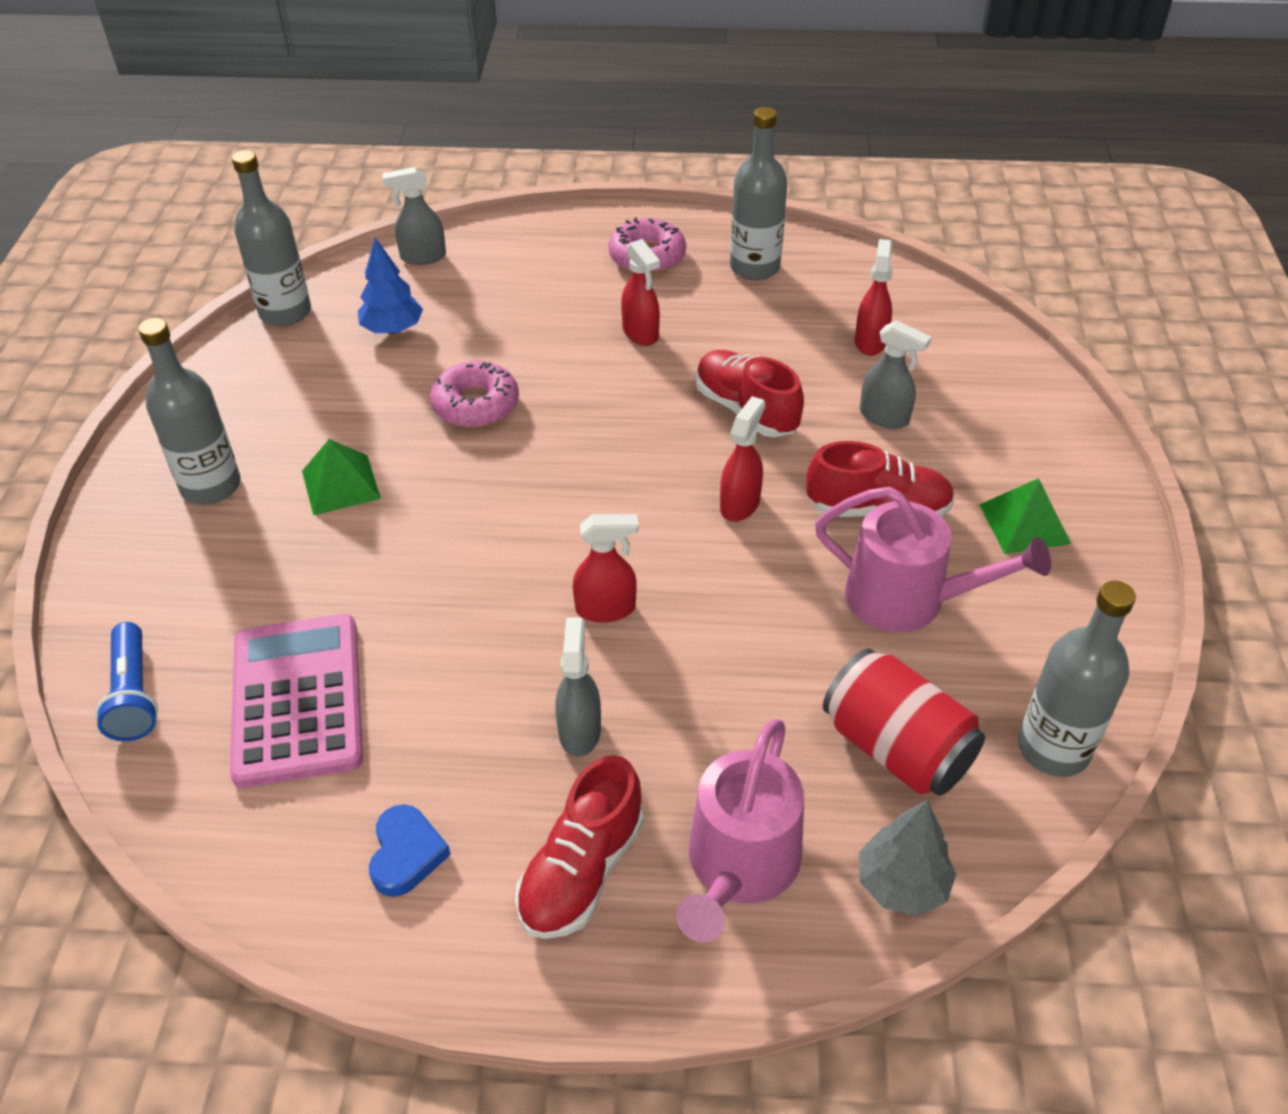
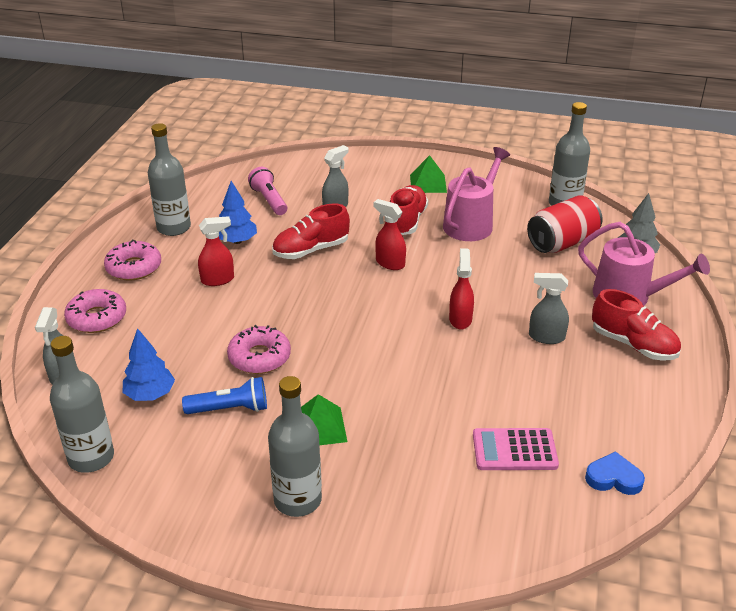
camera: 80 degrees left, 10 degrees down
blue flashlight [95,622,158,741] -> blue flashlight moved to [182,377,267,414]
pink calculator [230,614,363,788] -> pink calculator [473,428,559,470], size x0.66
blue heart [369,804,451,897] -> blue heart moved to [585,451,645,495]
red spray bottle [855,239,892,356] -> pink flashlight [248,167,287,215]
none -> pink donut [64,289,126,333]
none -> blue tree [219,181,257,244]

